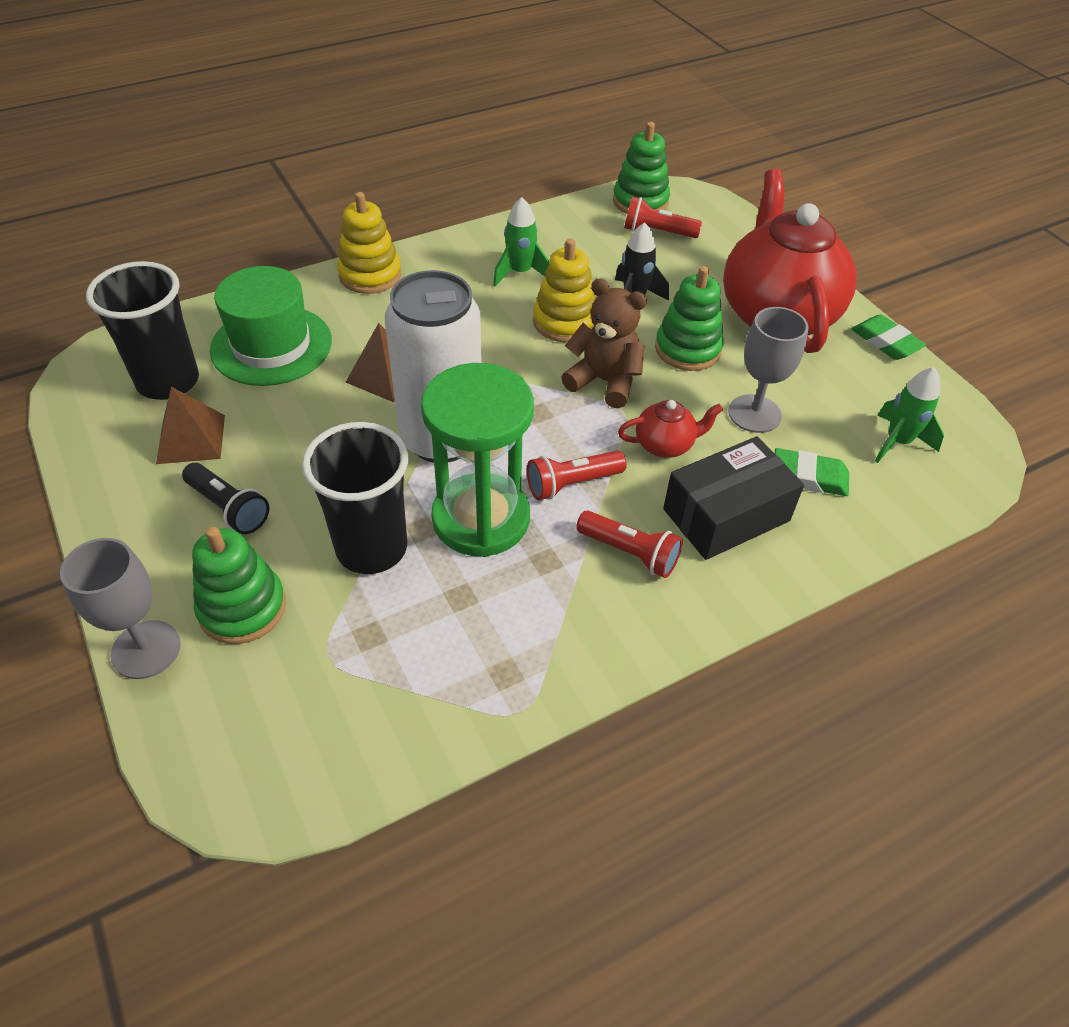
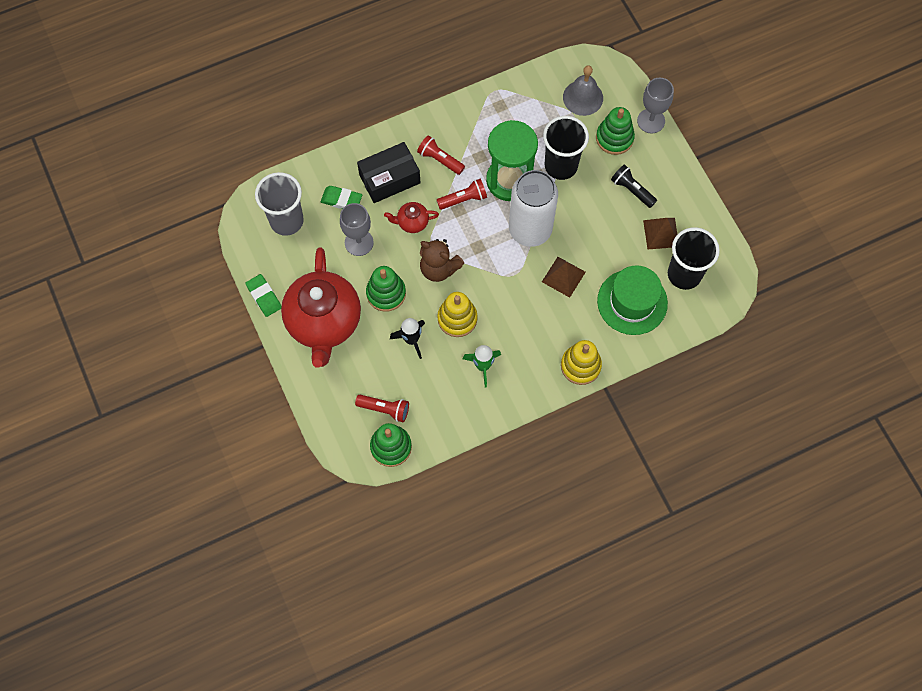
camera: 175 degrees left, 20 degrees up
green rocket [875,367,944,463] -> grey cup [255,172,304,236]
none -> grey bell [563,65,603,116]

